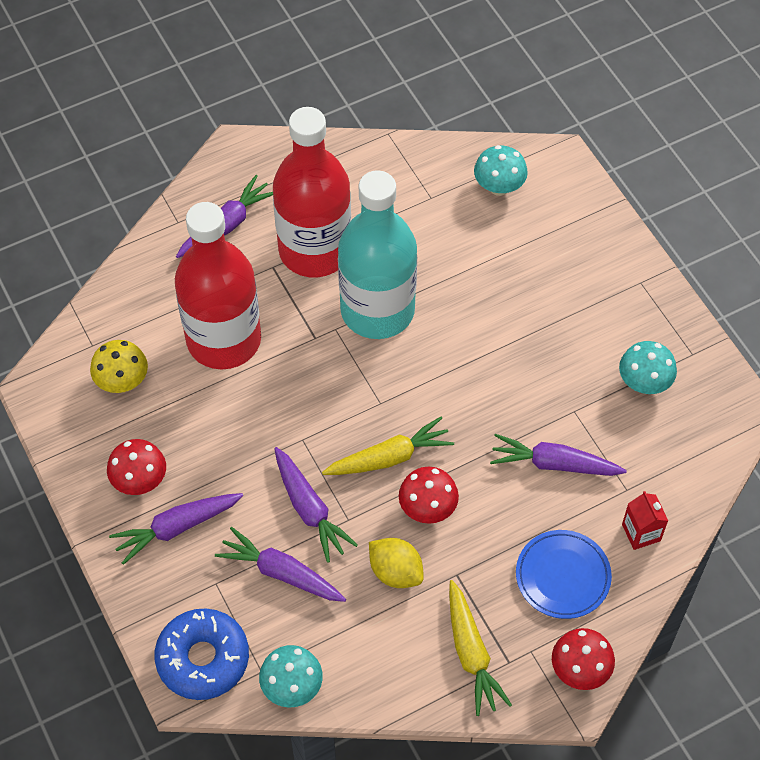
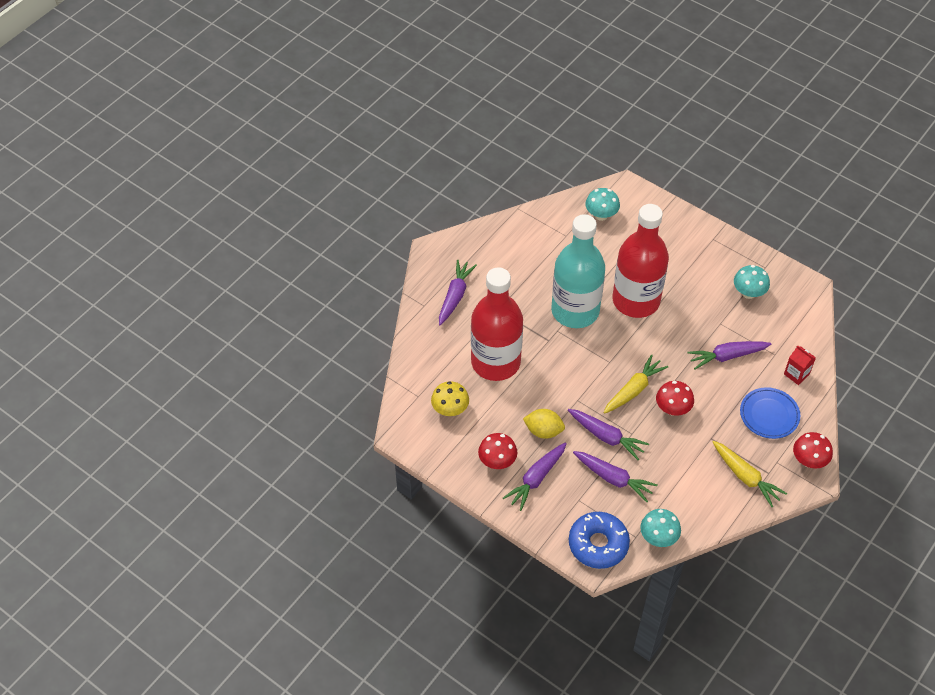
camera: 25 degrees left, 5 degrees down
purple carrot [215,527,346,602] -> purple carrot turned 150 degrees counterclockwise [573,451,658,502]
red bottle [273,107,351,277] -> red bottle moved to [612,204,669,318]
yellow lemon [369,538,424,588] -> yellow lemon moved to [523,409,565,439]

